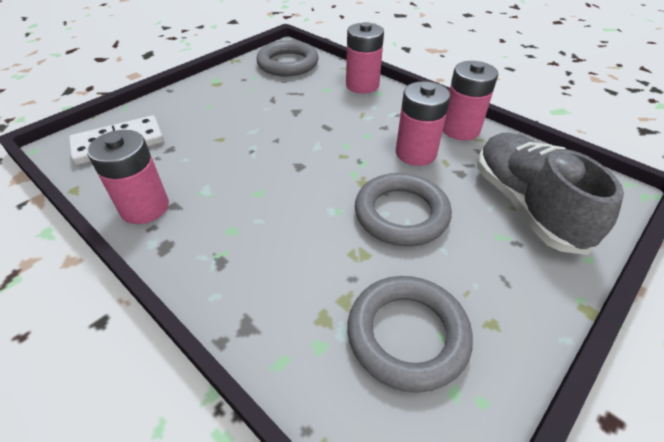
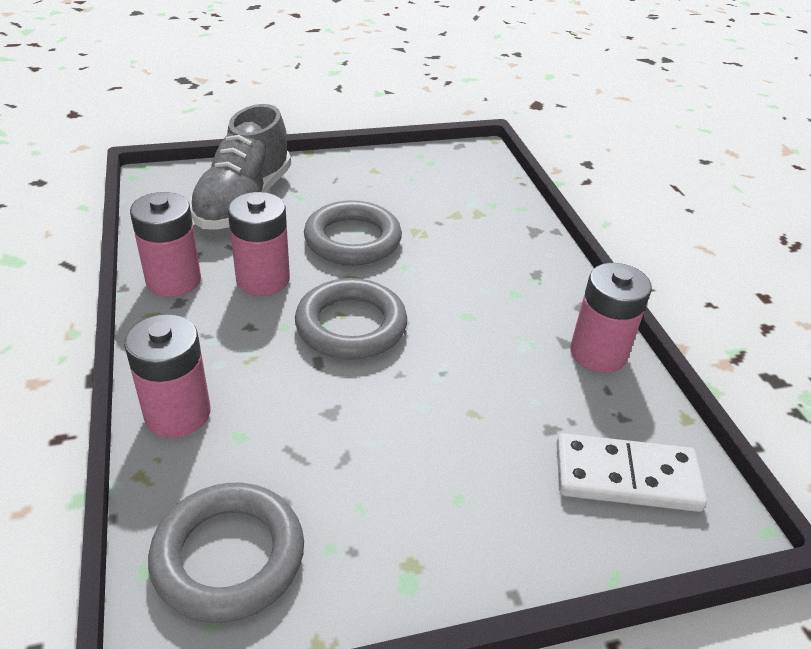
camera: 150 degrees left, 5 degrees down
grey ring [347,276,473,392] -> grey ring moved to [295,278,407,360]

